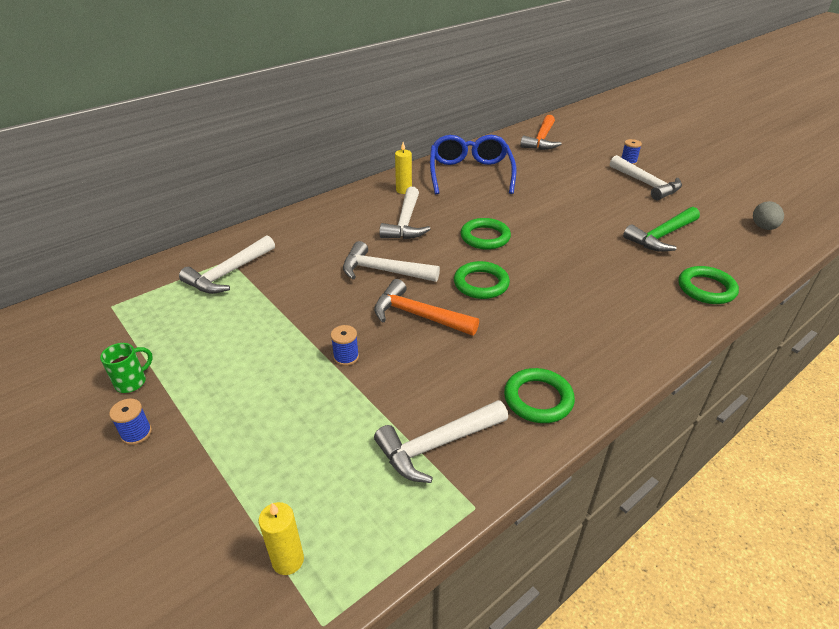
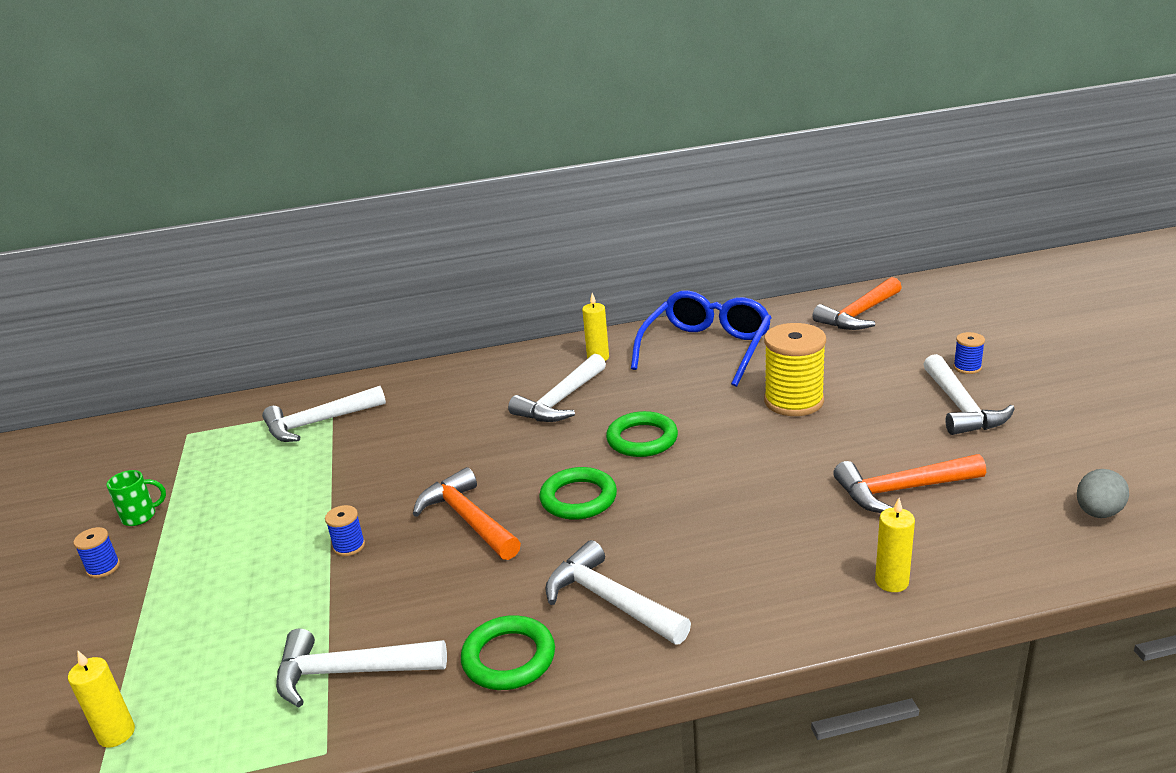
camera: 30 degrees right, 10 degrees down
white hammer [343,241,440,282] -> white hammer moved to [545,540,691,645]
green hammer [623,207,700,252] -> orange hammer [833,454,986,513]
green ring [678,266,739,304] -> yellow candle [875,498,915,592]
none -> yellow spool [764,323,826,416]

